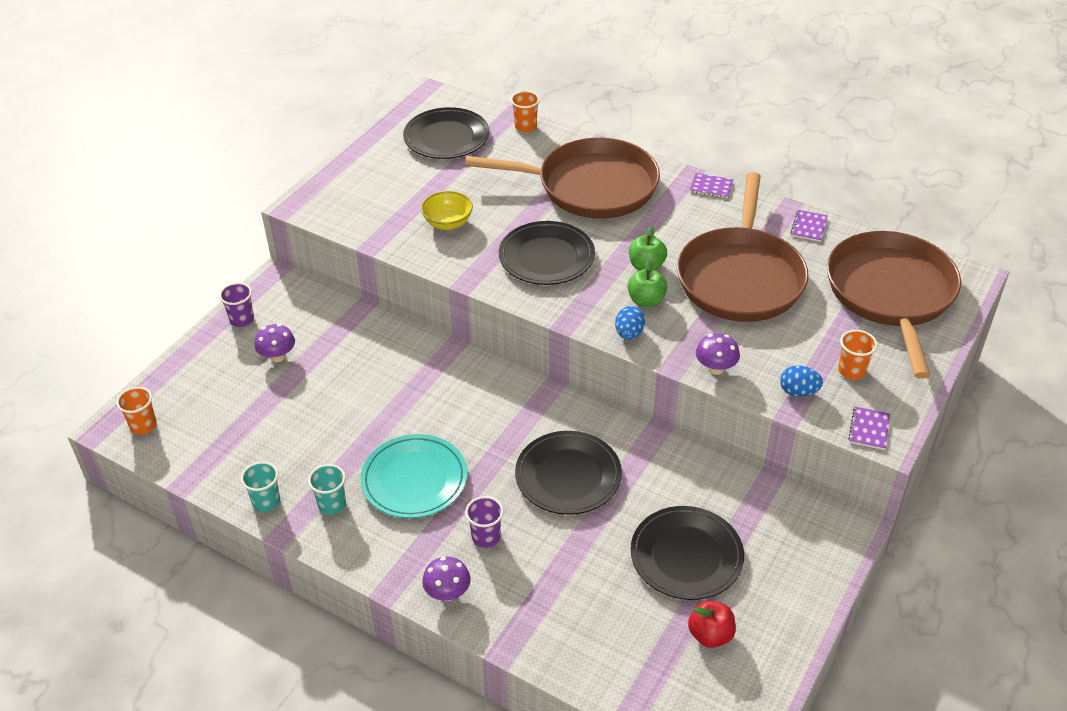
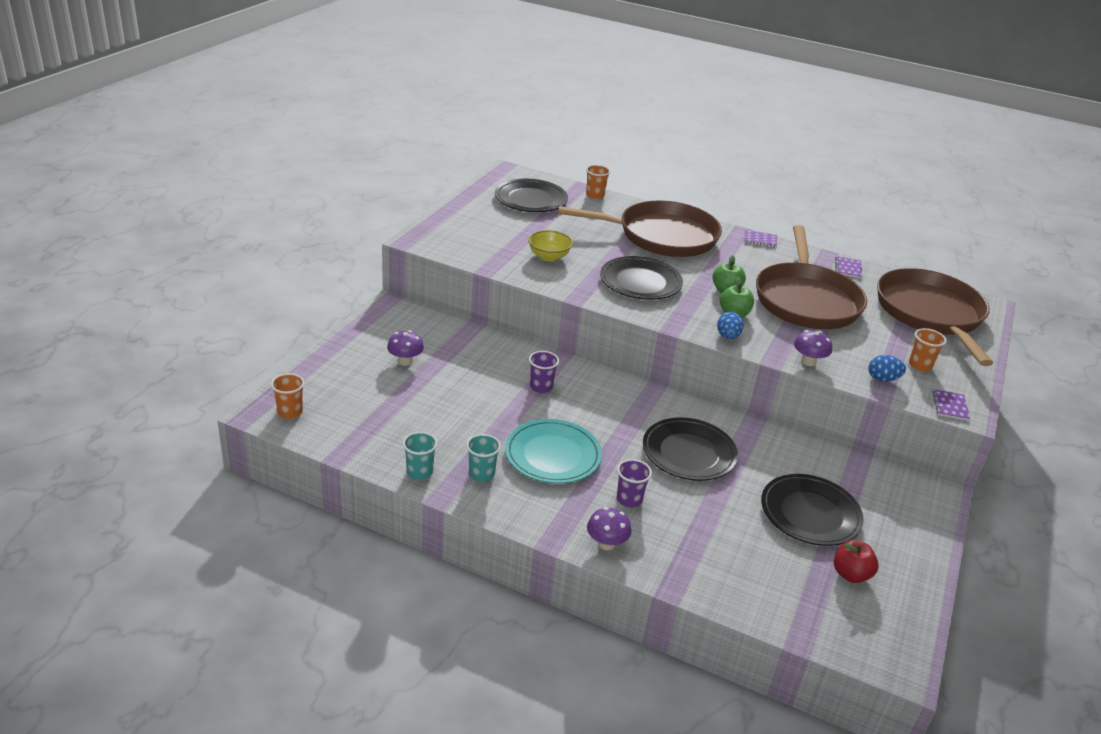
camera: 10 degrees left, 10 degrees down
purple cup [219,283,254,327] -> purple cup moved to [529,351,559,393]

